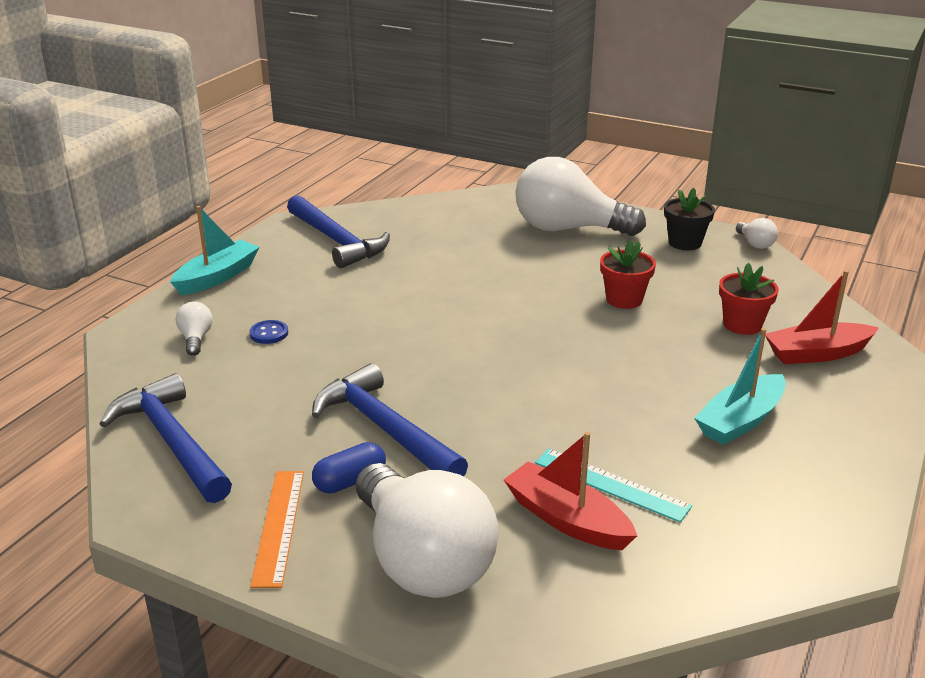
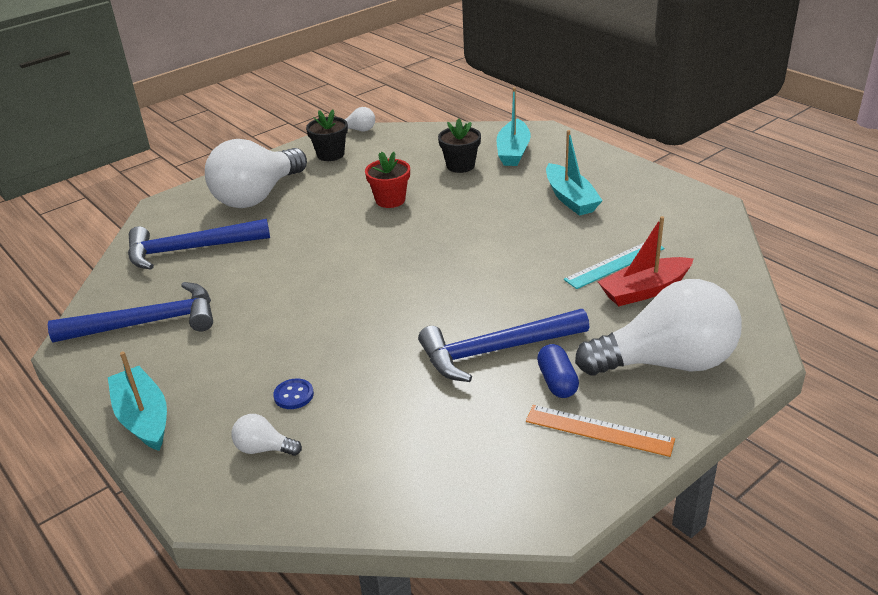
camera: 65 degrees left, 5 degrees up
blue hammer [99,373,232,503] -> blue hammer moved to [128,219,270,270]
red flower pot [719,263,779,335] -> black flower pot [438,118,481,173]
red boat [765,270,879,364] -> turquoise boat [497,87,531,166]

